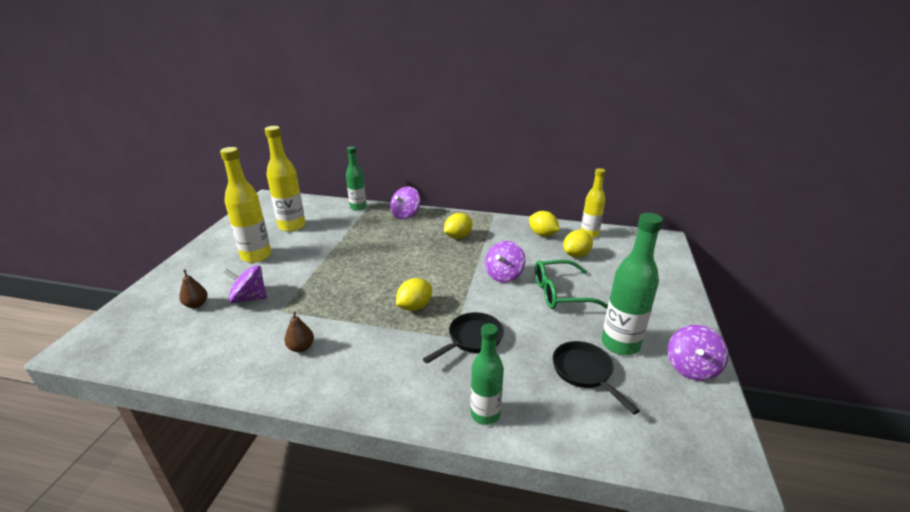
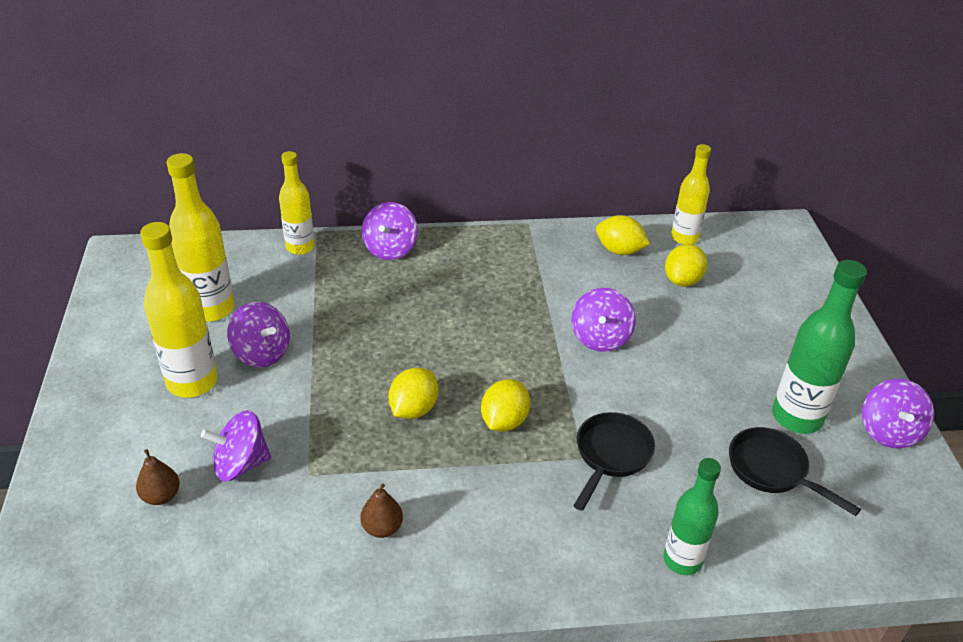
camera: 20 degrees left, 10 degrees up
green bottle [346,146,367,211] -> yellow bottle [279,151,315,255]
yellow lemon [444,213,472,239] -> yellow lemon moved to [389,368,439,419]
green glasses [535,260,608,309] -> none
none -> purple spinning top [227,302,290,367]

